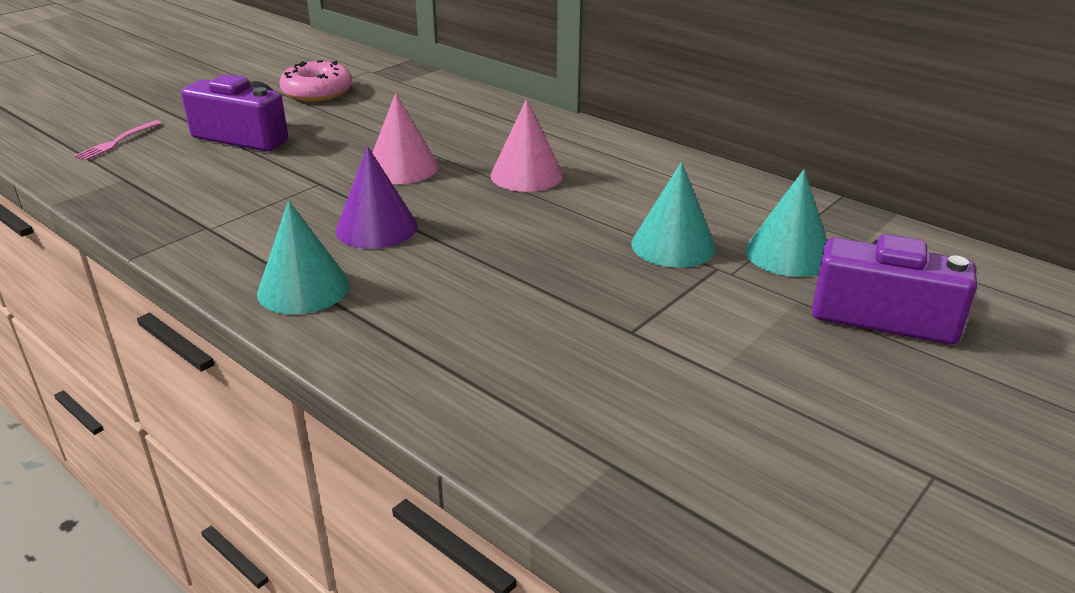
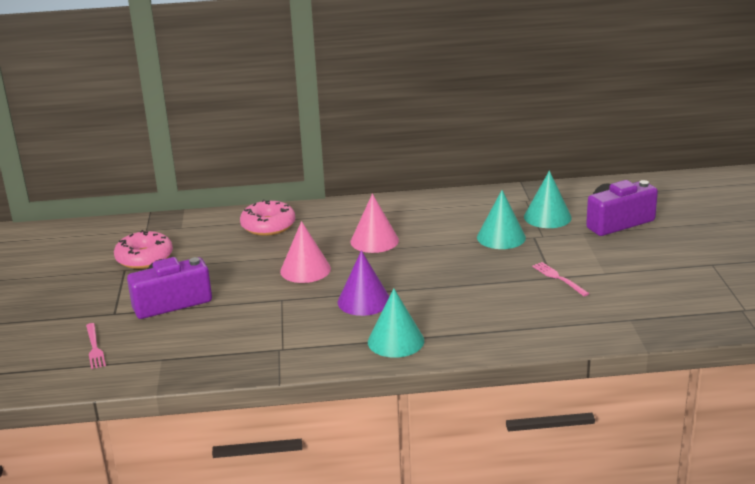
camera: 45 degrees left, 5 degrees down
none -> pink donut [240,200,295,236]
none -> pink fork [532,262,589,296]

